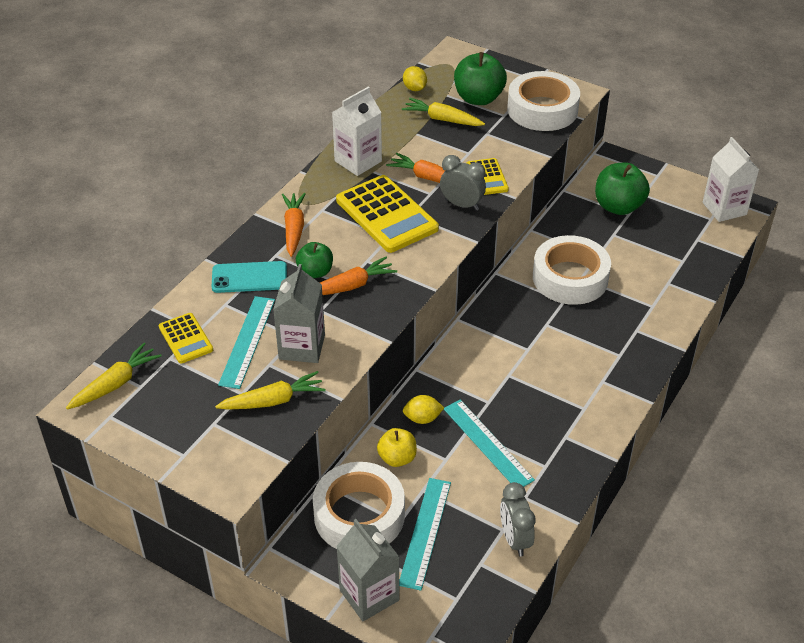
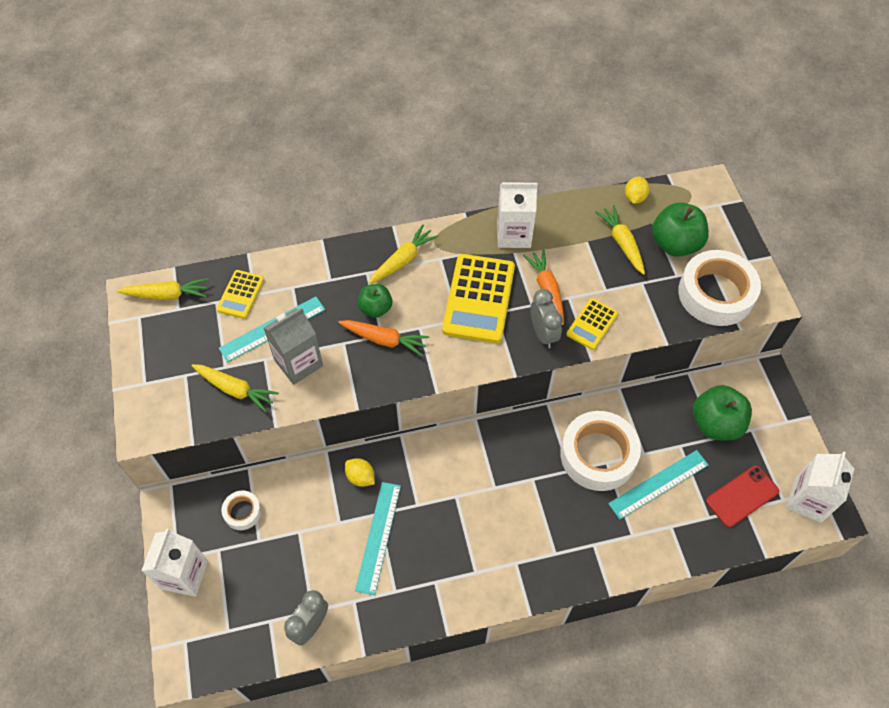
camera: 45 degrees right, 15 degrees up
turquoise phone [211,261,287,293] -> none
orange carrot [282,193,306,257] -> yellow carrot [369,224,439,284]
white tape [313,462,405,549] -> white tape [222,490,262,530], size x0.48
grey carton [336,519,400,621] -> white carton [141,529,208,597]
yellow apple [377,428,417,467] -> none
turquoise ruler [399,478,451,591] -> turquoise ruler moved to [608,450,709,519]
none -> red phone [706,466,779,527]

